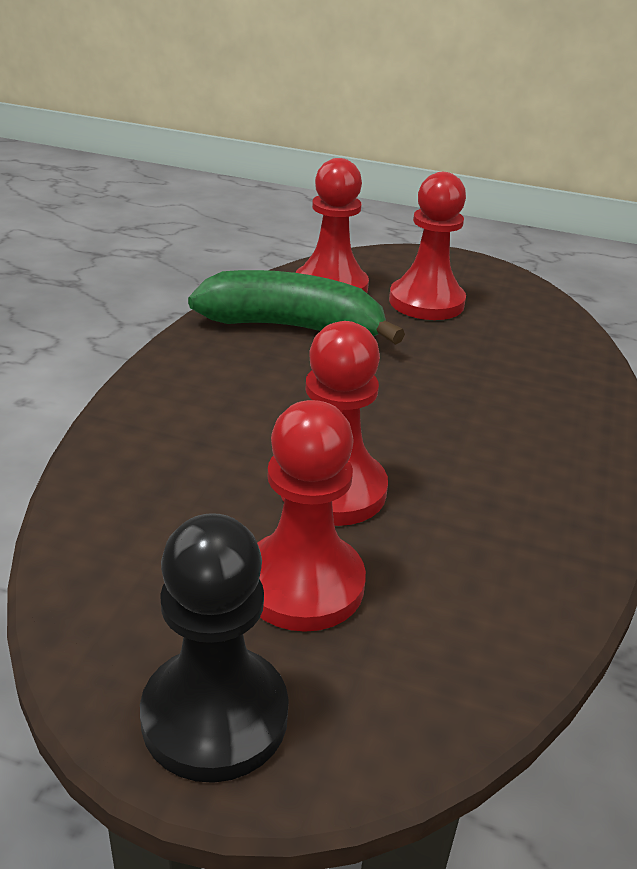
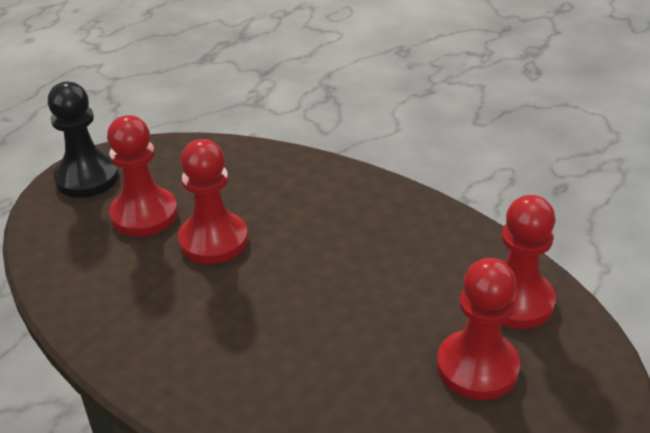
camera: 110 degrees right, 5 degrees up
green banana [188,270,405,345] -> none

